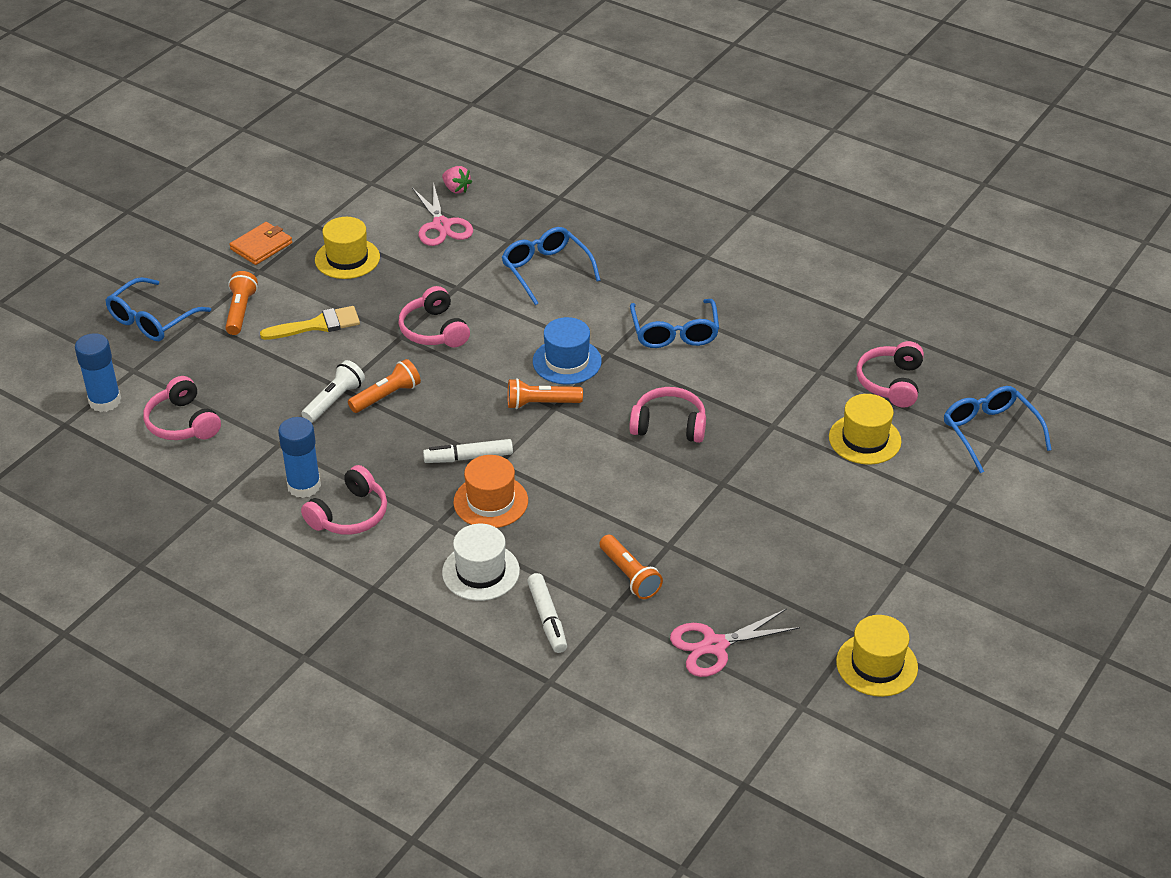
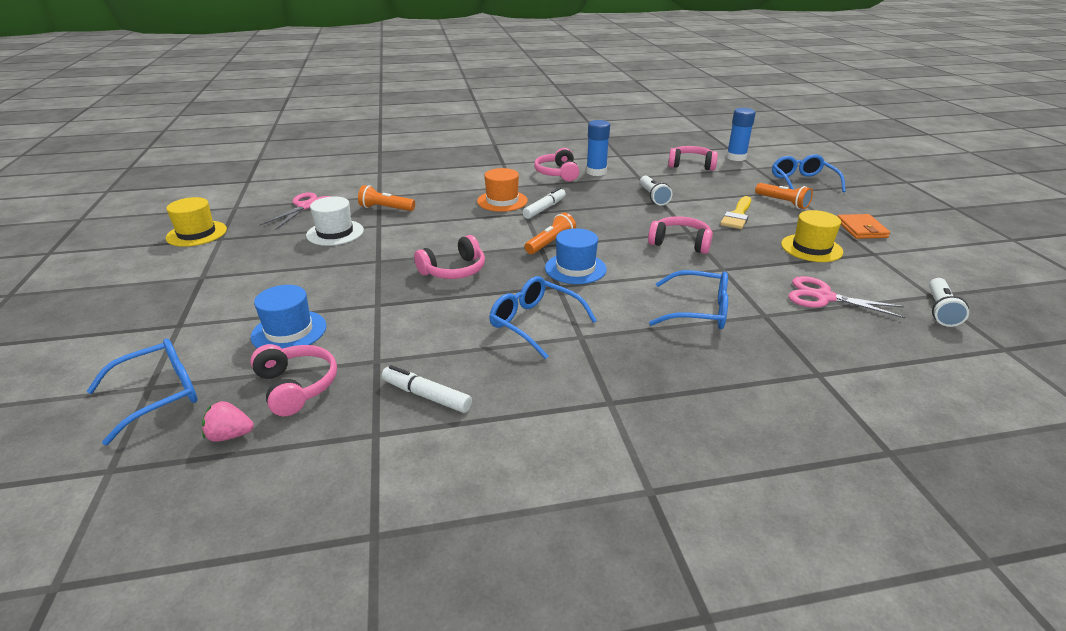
camera: 135 degrees right, 10 degrees down
orange flashlight [348,359,421,413] -> none
pink strawberry [442,166,472,194] -> pink strawberry moved to [202,401,254,442]
white hat [442,524,520,601] -> white hat moved to [306,197,364,246]
white marker [527,573,567,653] -> white marker moved to [382,365,472,413]
yellow hat [829,394,901,465] -> blue hat [251,285,327,349]
blue glasses [944,386,1052,473] -> blue glasses turned 60 degrees counterclockwise [86,339,198,445]
none -> white flashlight [929,278,969,327]

